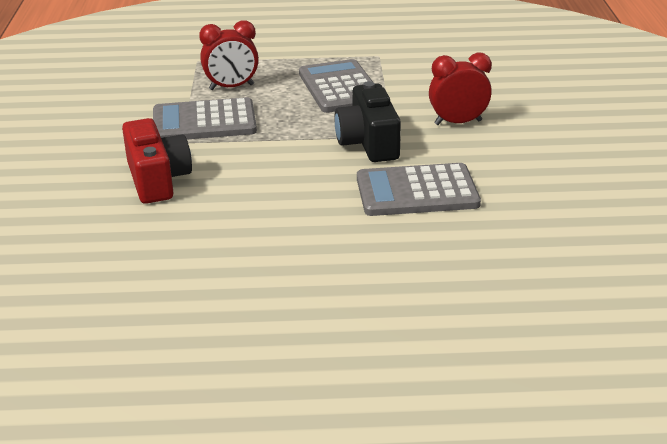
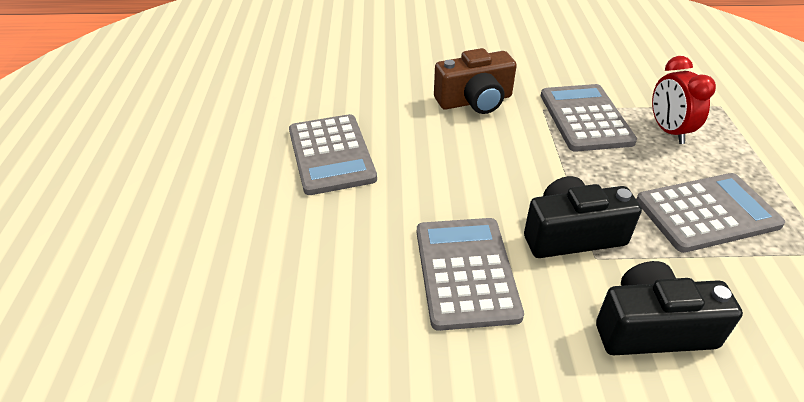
camera: 90 degrees right, 10 degrees up
red camera [122,118,192,204] -> brown camera [434,48,517,114]
red clock [429,53,492,125] -> black camera [596,261,743,355]
none -> grey calculator [289,114,377,195]

